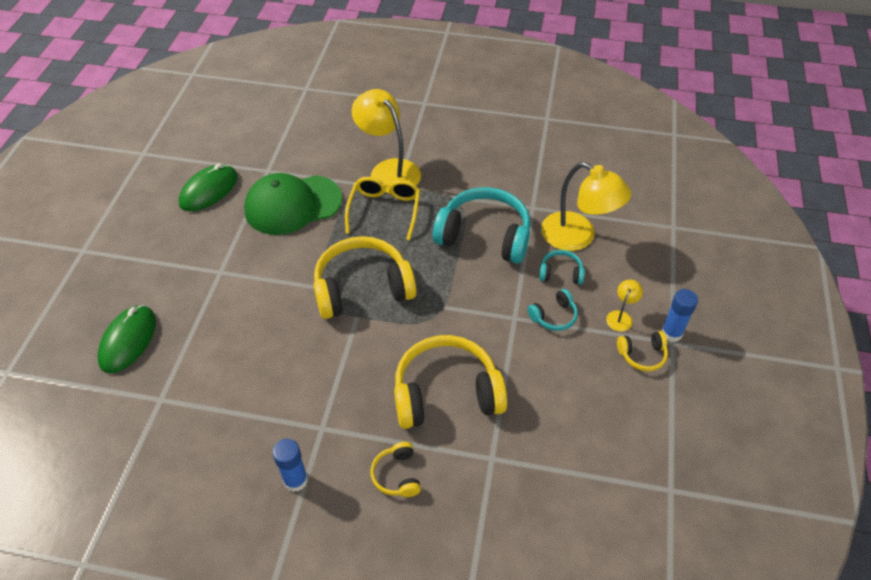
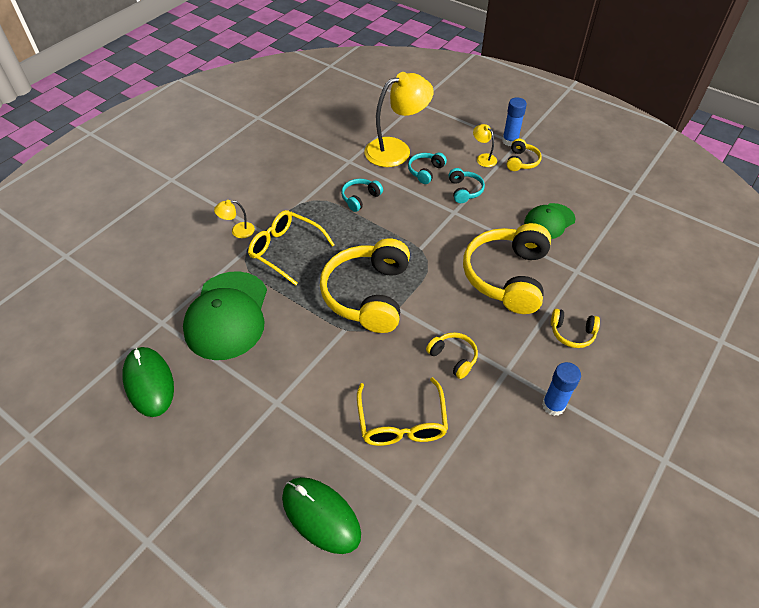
camera: 65 degrees left, 0 degrees up
yellow lamp [352,89,421,194] -> yellow lamp [214,200,255,238], size x0.44
turquoise headphones [433,187,531,264] -> turquoise headphones [341,179,383,212], size x0.46
none -> yellow glasses [357,377,448,446]
none -> yellow headphones [426,332,478,379]
none -> green cap [524,203,576,239]

